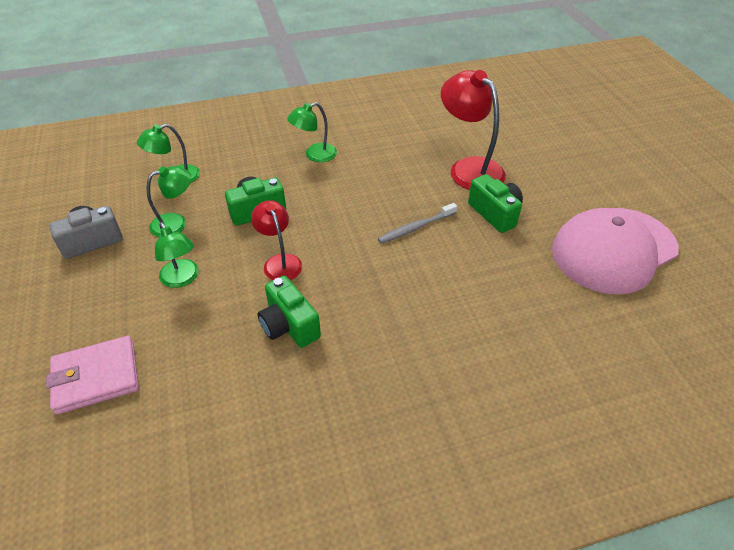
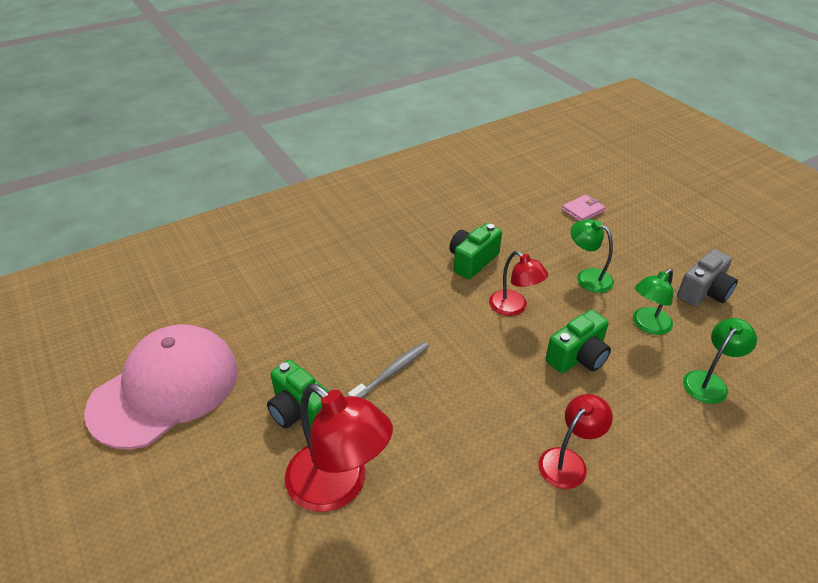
camera: 165 degrees right, 5 degrees down
pink wallet [46,336,139,415] -> pink wallet [562,195,606,221], size x0.62
green camera [258,276,321,348] -> green camera turned 90 degrees counterclockwise [449,223,502,279]
green lamp [287,102,337,162] -> red lamp [539,394,613,489]

